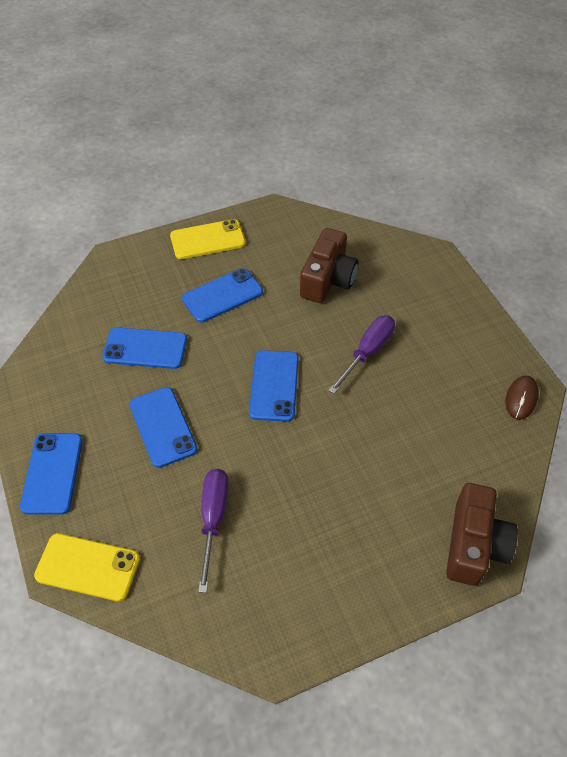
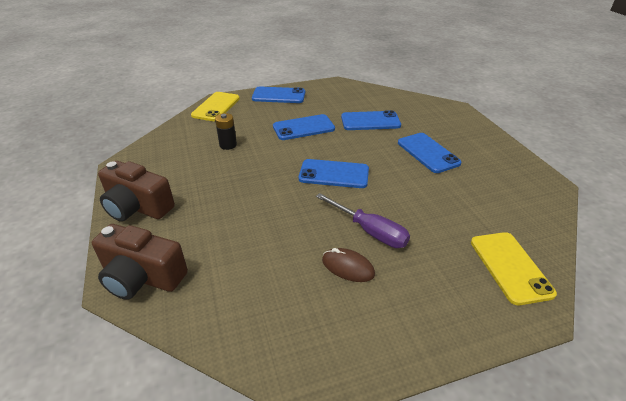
camera: 95 degrees right, 15 degrees down
blue phone [102,327,187,369] -> blue phone turned 75 degrees clockwise [341,110,401,130]
yellow phone [170,219,246,259] -> yellow phone moved to [471,232,557,305]
purple screwdriver [198,469,229,593] -> black battery [215,113,237,150]
brown camera [300,228,358,303] -> brown camera moved to [98,161,175,221]
brown mouse [506,376,539,420] -> brown mouse moved to [322,248,375,282]

